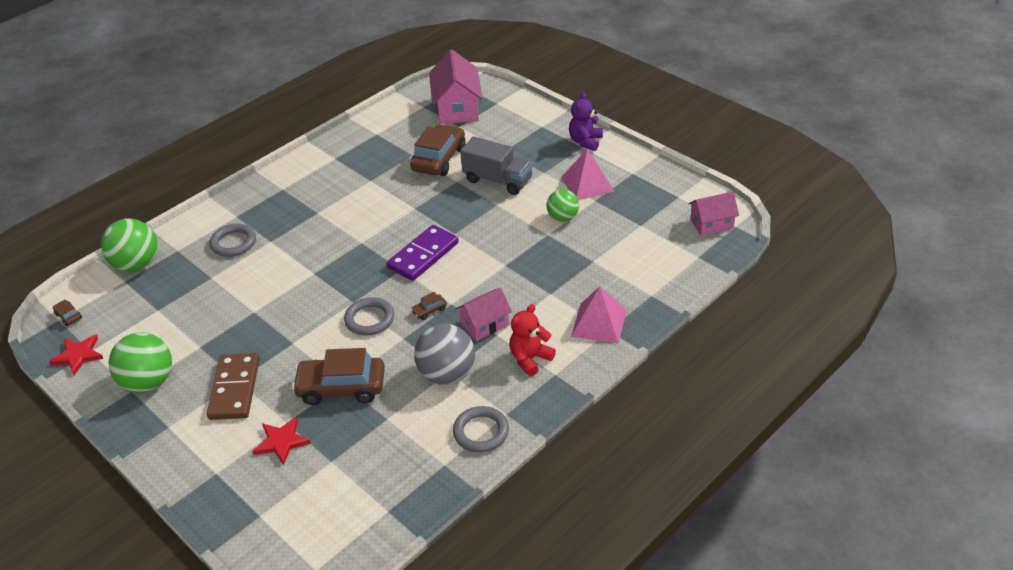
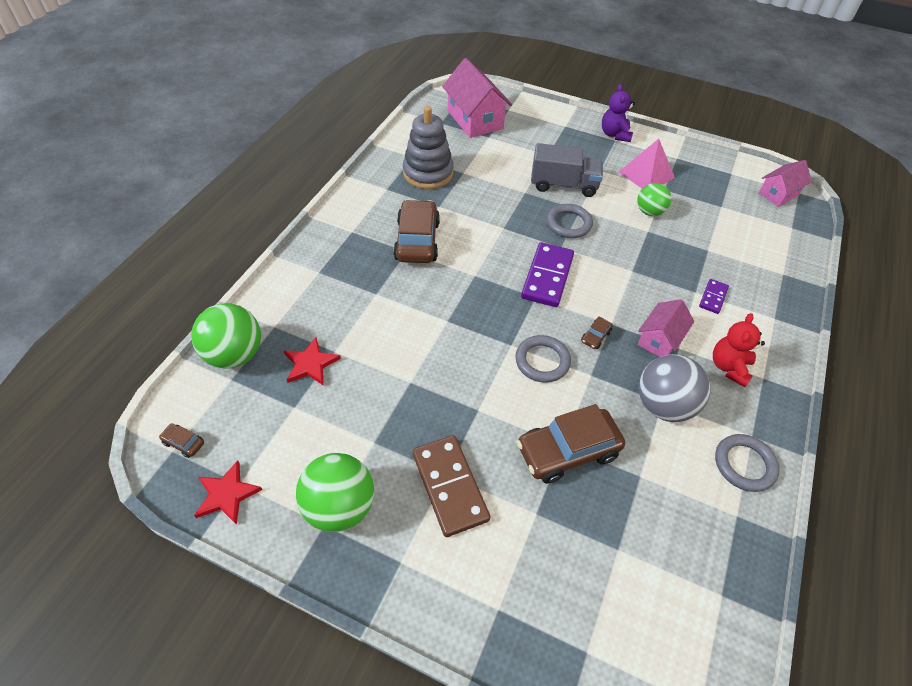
camera: 25 degrees left, 10 degrees up
grey ring [210,224,256,257] -> grey ring moved to [546,204,593,238]
red star [252,417,311,465] -> red star moved to [284,337,341,386]
brown car [410,124,466,176] -> brown car moved to [393,200,440,263]
pink pyramid [571,286,627,344] -> none
none -> grey stacking toy [403,106,454,189]
none -> purple domino [699,279,729,314]

